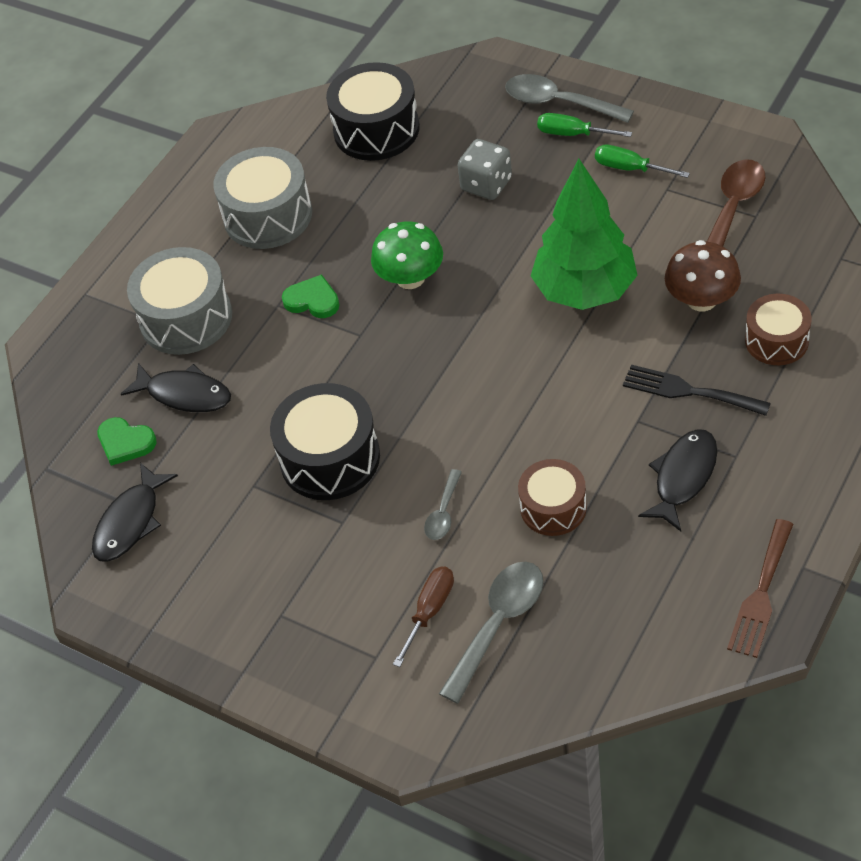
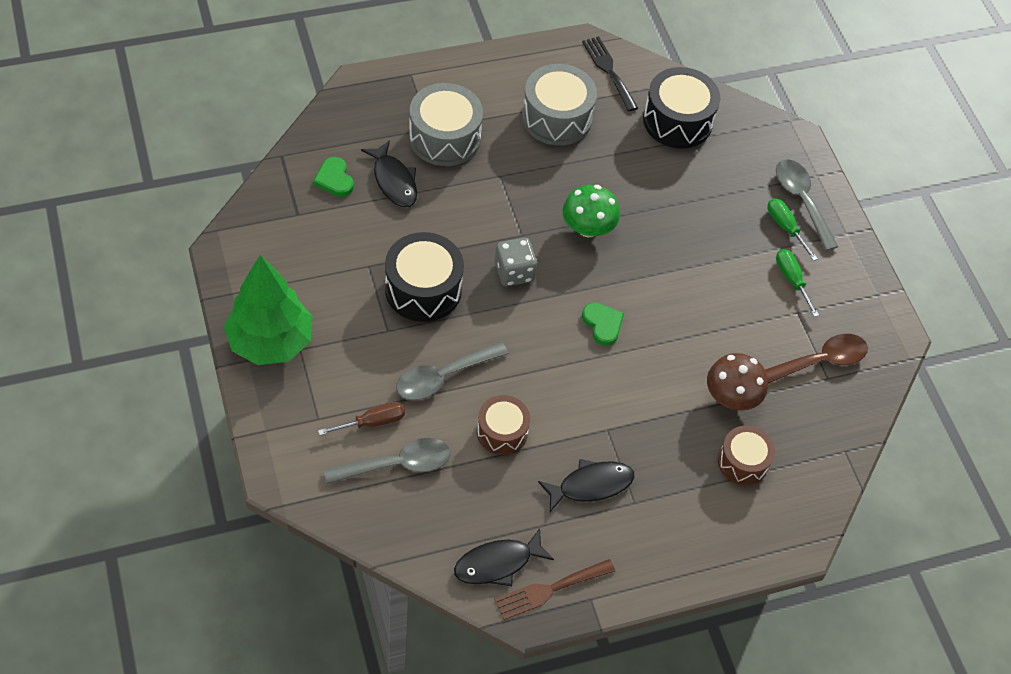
camera: 30 degrees right, 5 degrees up
black fish [92,463,178,562] -> black fish moved to [454,528,554,586]
green heart [282,274,340,318] -> green heart moved to [582,303,624,346]
grey spoon [424,469,462,540] -> grey spoon [396,342,508,400], size x1.81
grey dice [458,139,512,200] -> grey dice moved to [495,238,537,286]
green tree [531,159,638,310] -> green tree moved to [224,255,312,365]
black fork [623,365,771,416] -> black fork moved to [582,36,638,111]

